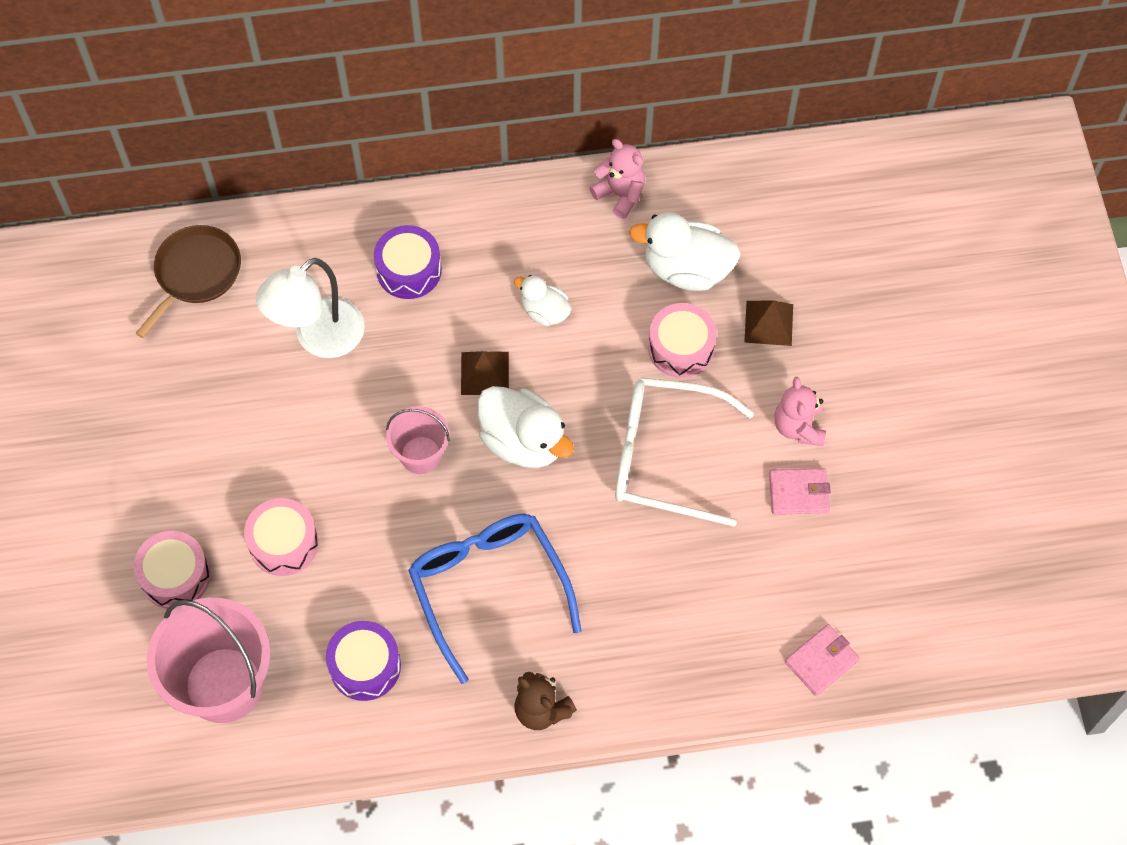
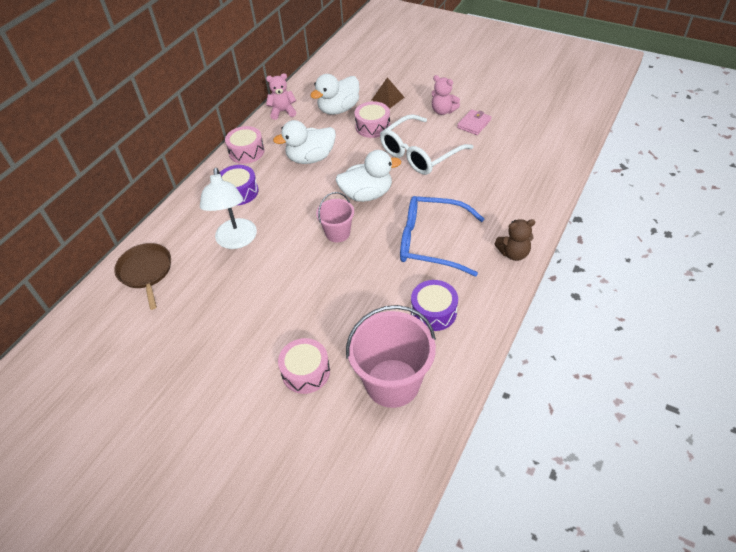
camera: 50 degrees left, 15 degrees down
pink drum [244,498,319,576] -> pink drum moved to [225,126,265,164]
brown pyramid [461,351,509,395] -> none
white duck [514,275,572,327] -> white duck [273,120,336,164], size x1.74
pink wallet [785,624,860,696] -> none

